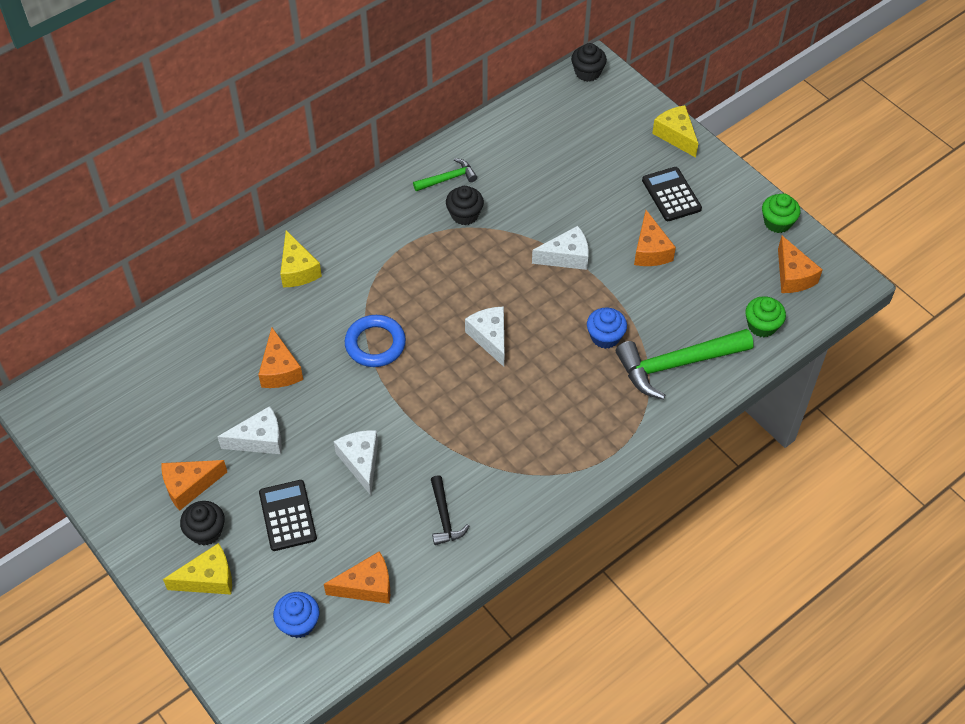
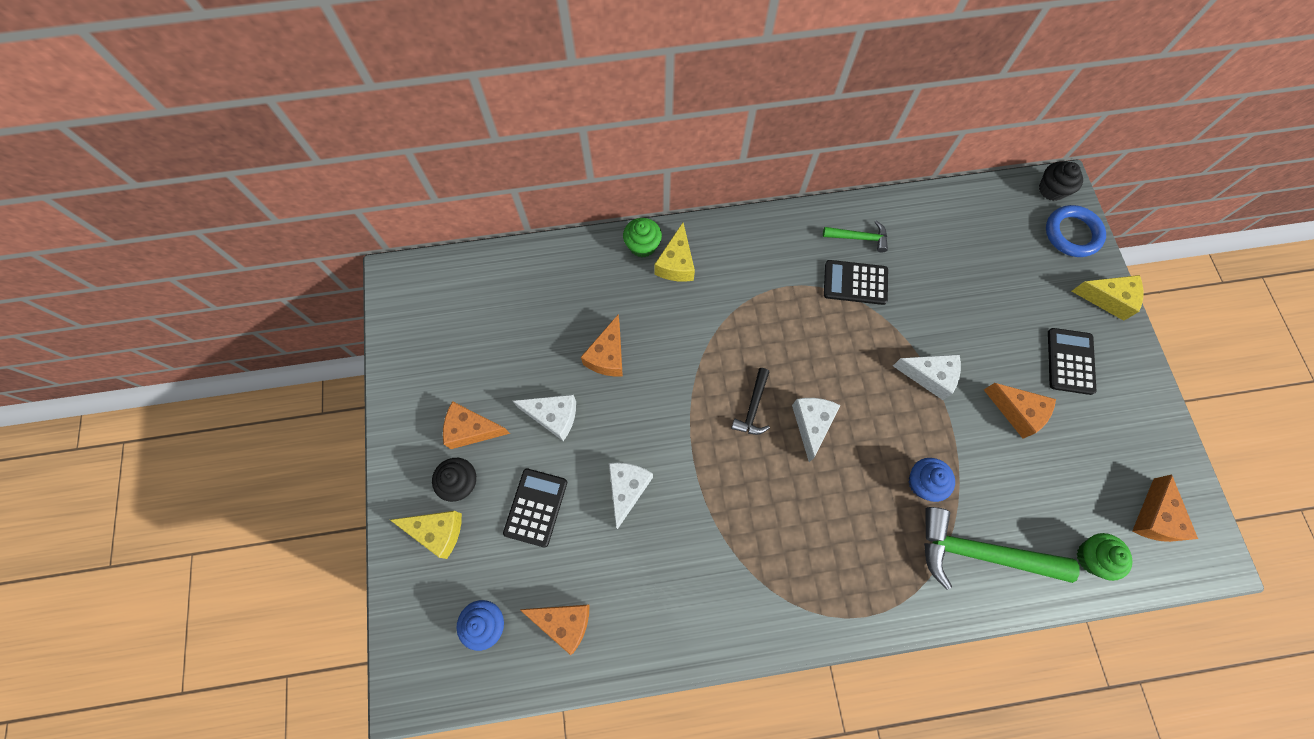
camera: 30 degrees right, 15 degrees up
blue ring [345,315,406,367] -> blue ring moved to [1046,205,1106,257]
black hammer [431,475,469,545] -> black hammer moved to [731,368,770,435]
black cupcake [446,186,484,225] -> black calculator [824,260,888,305]
orange cheese [634,210,676,266] -> orange cheese turned 75 degrees counterclockwise [984,383,1056,438]
yellow cheese [652,105,698,158] -> yellow cheese turned 105 degrees clockwise [1072,275,1143,321]
green cupcake [762,193,800,233] -> green cupcake moved to [623,218,662,258]

